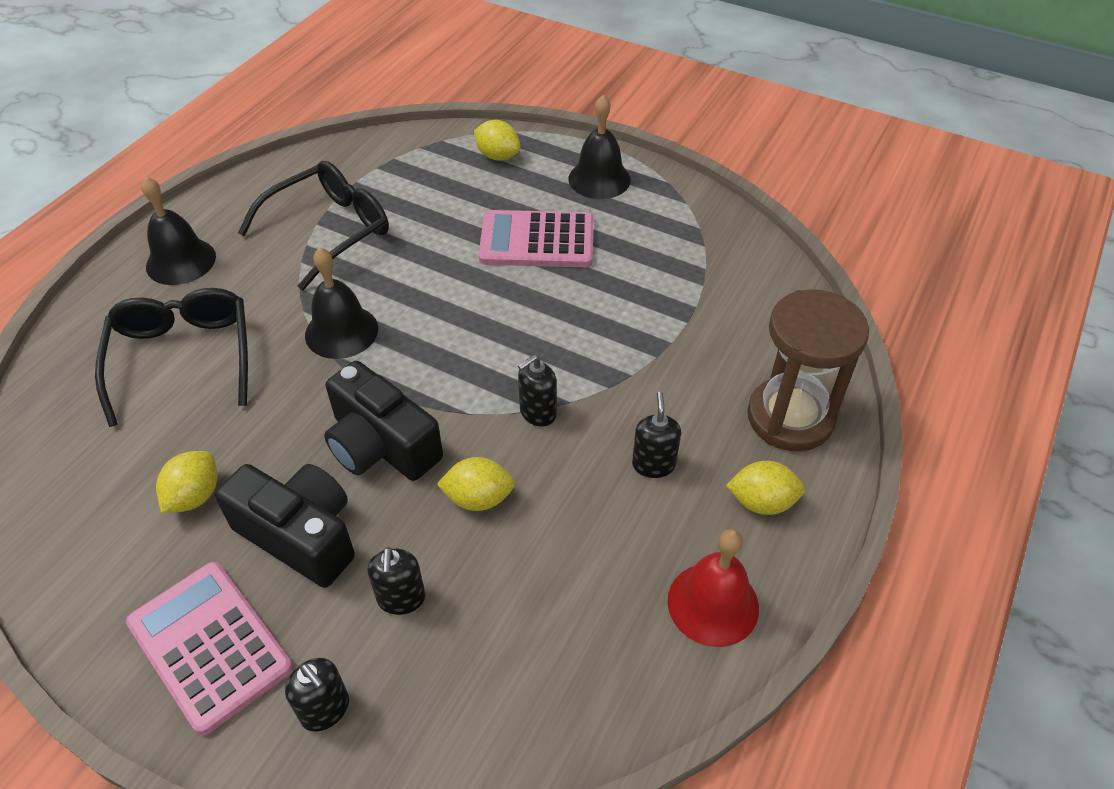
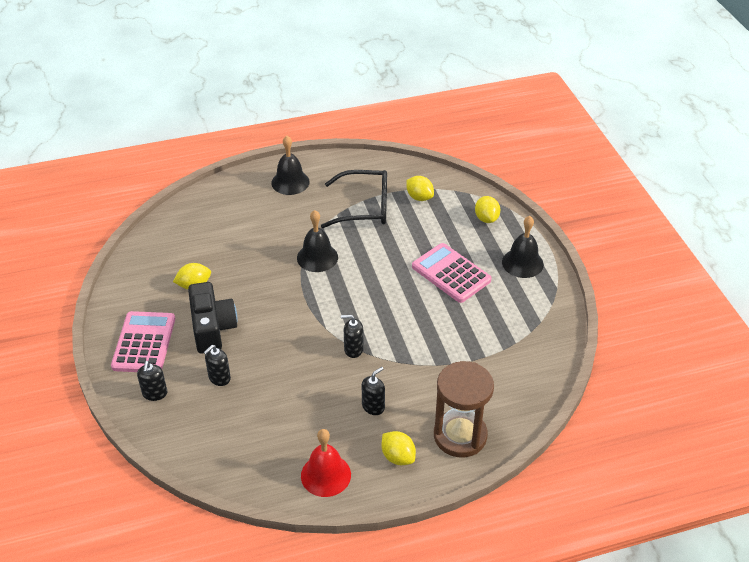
camera: 45 degrees right, 5 degrees down
black glasses [95,288,248,427] -> none
black camera [324,361,443,481] -> none
yellow lemon [437,457,515,511] -> yellow lemon moved to [407,176,434,201]

